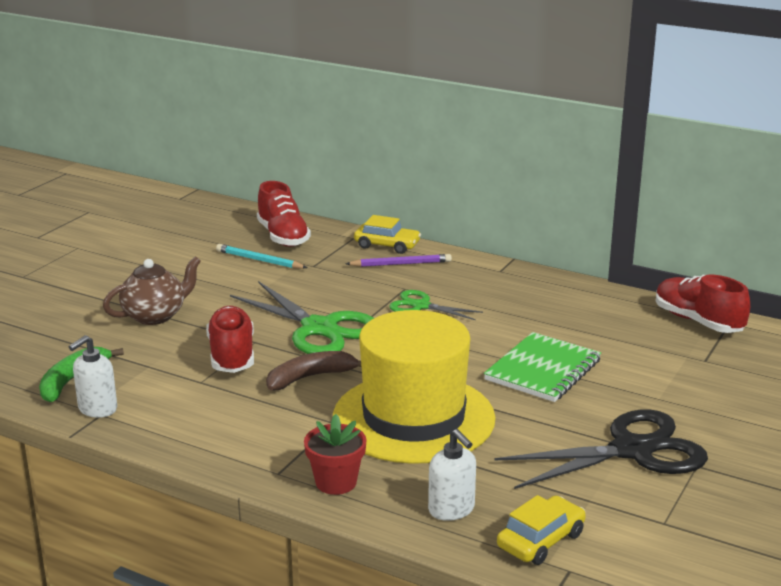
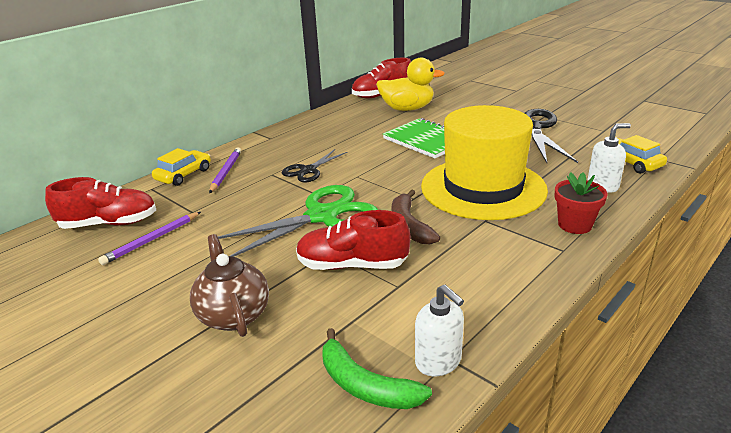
camera: 75 degrees left, 5 degrees up
turquoise pencil [216,244,307,269] -> purple pencil [98,212,201,265]
green scissors [389,290,483,320] -> black scissors [282,149,347,183]
none -> yellow duck [376,58,445,111]

